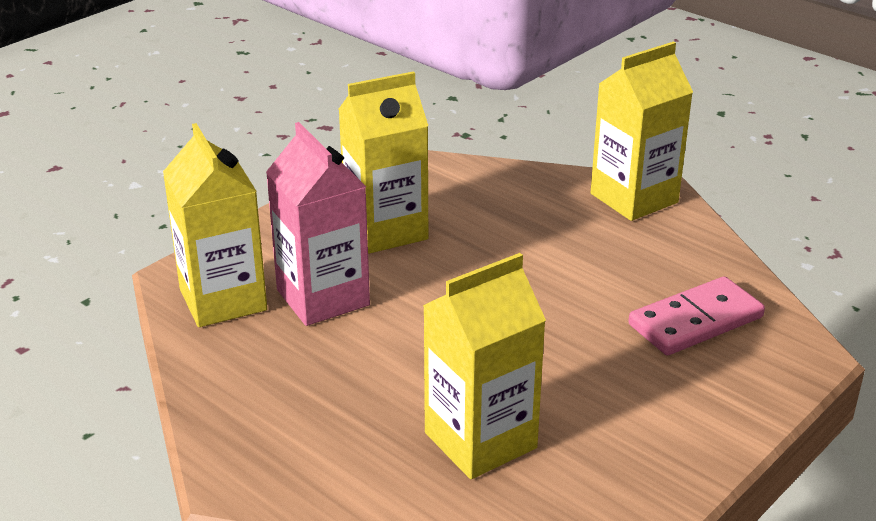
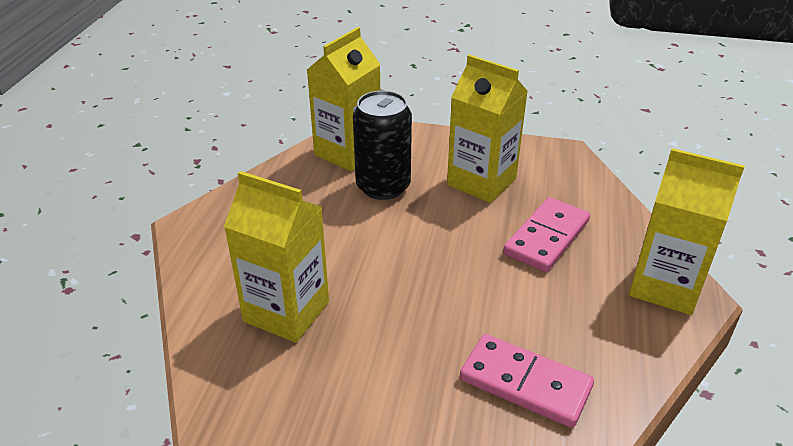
camera: 60 degrees right, 5 degrees up
pink carton [266,122,370,326] -> black can [353,91,412,200]
none -> pink domino [503,197,590,272]

